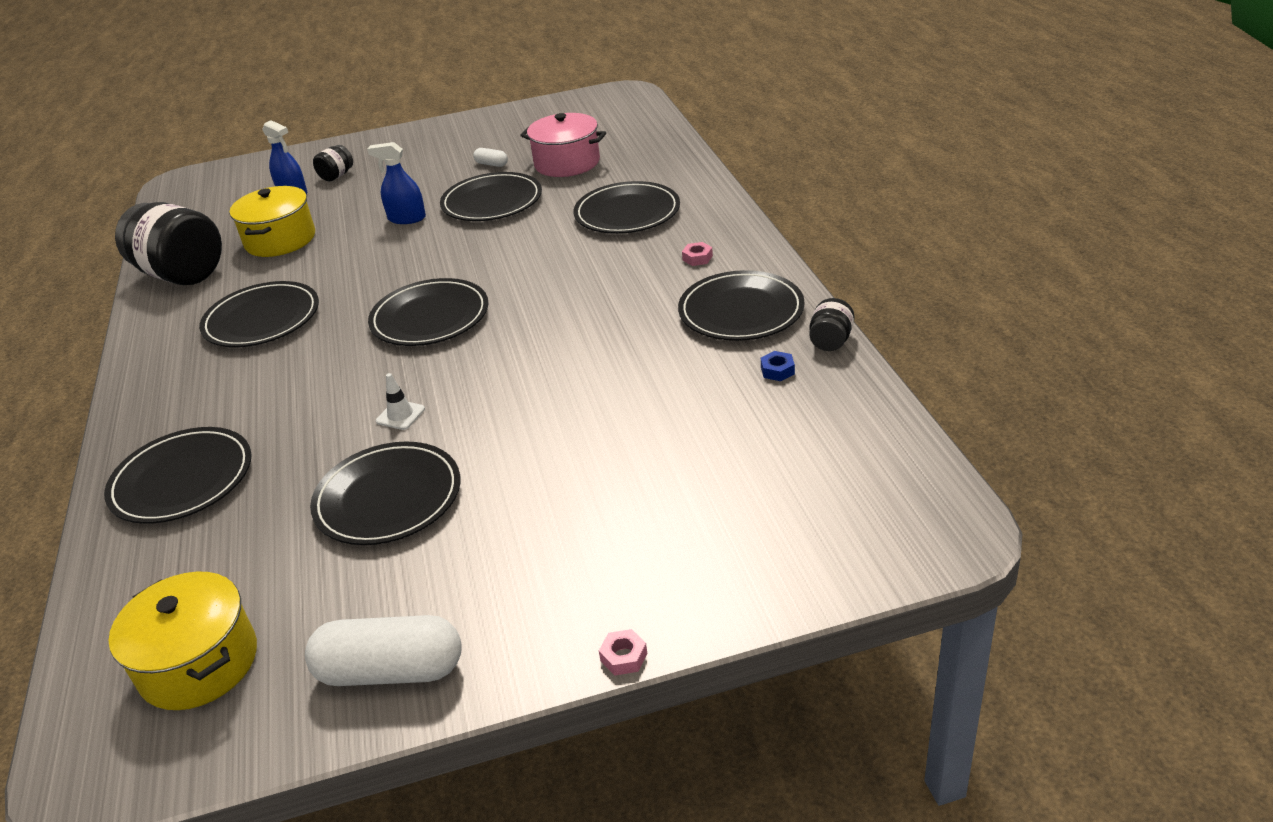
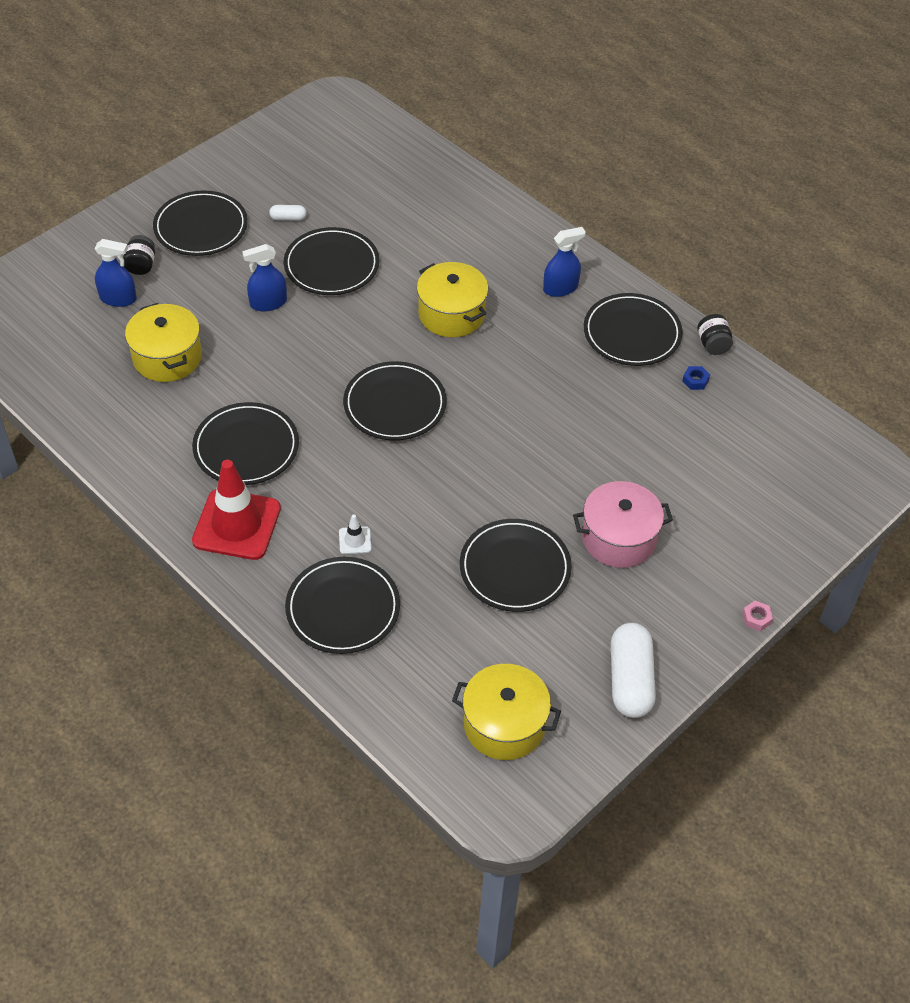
camera: 35 degrees left, 15 degrees up
black jar [115,202,222,285] -> none
white capsule [305,615,462,686] -> white capsule turned 60 degrees counterclockwise [611,623,656,718]
white traffic cone [376,373,425,430] -> white traffic cone moved to [339,515,371,554]
pink pot [520,113,606,177] -> pink pot moved to [573,481,673,568]
black plate [574,181,680,234] -> black plate moved to [153,190,248,256]
pink nut [682,242,713,266] -> blue spray bottle [543,227,586,297]
none -> red traffic cone [192,460,281,560]
none -> yellow pot [417,262,488,337]

